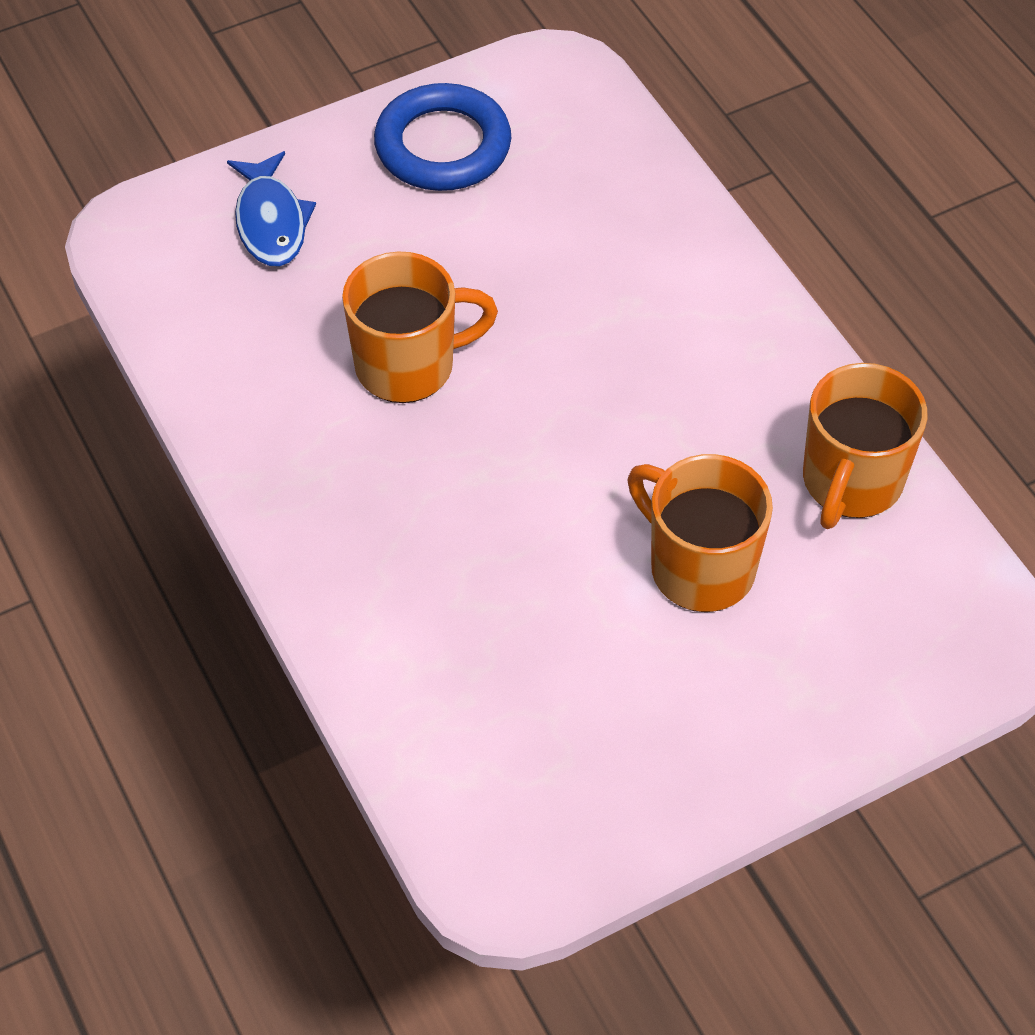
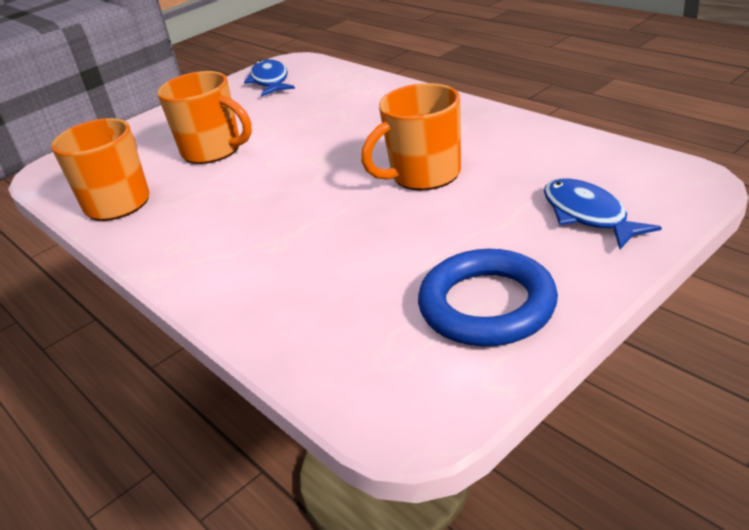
camera: 170 degrees right, 20 degrees down
none -> blue fish [244,59,295,97]

